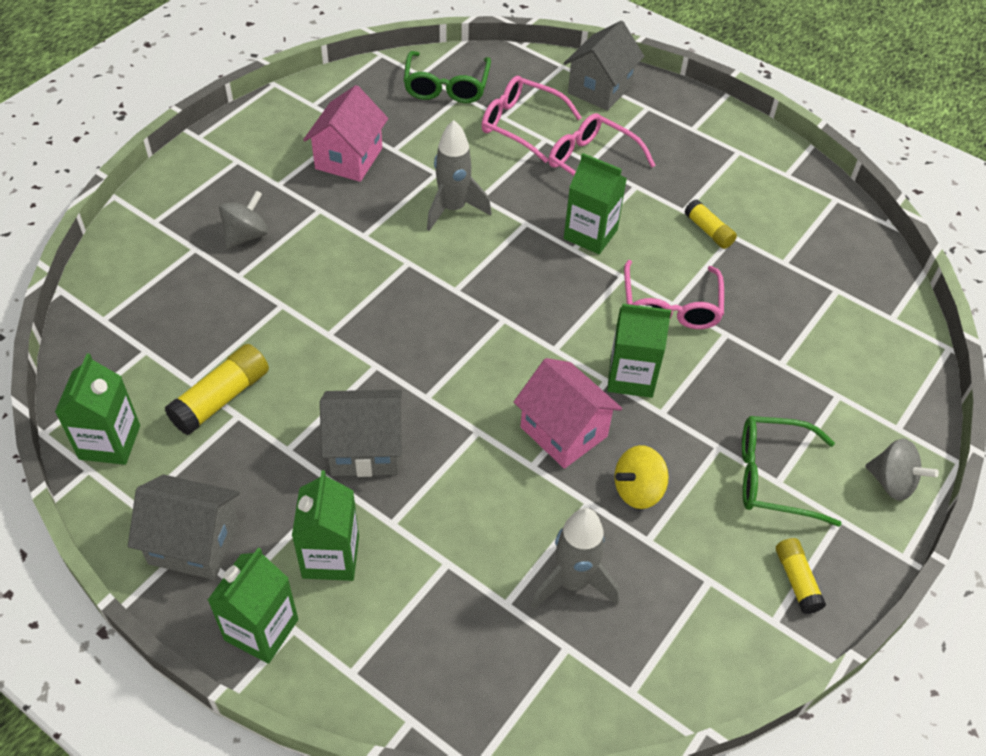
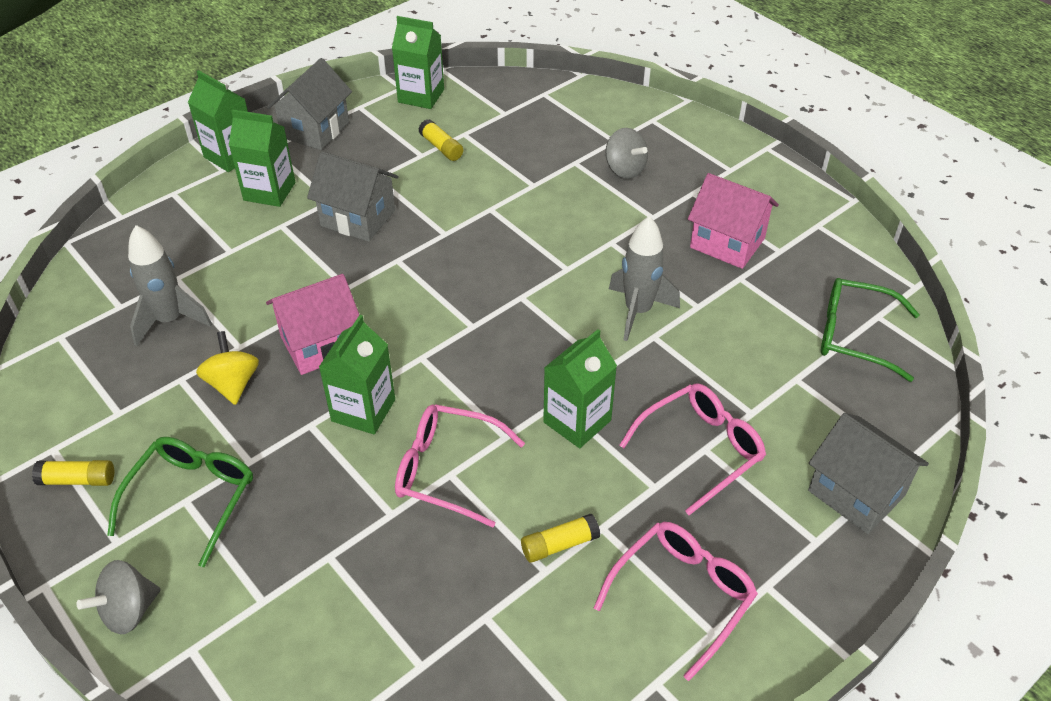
camera: 105 degrees right, 5 degrees down
yellow glue stick [165,344,269,435] -> yellow glue stick [418,119,463,161], size x0.63
grey house [320,390,402,477] -> grey house turned 75 degrees counterclockwise [307,151,399,242]
pink glasses [481,76,582,163] -> pink glasses moved to [594,522,758,681]

